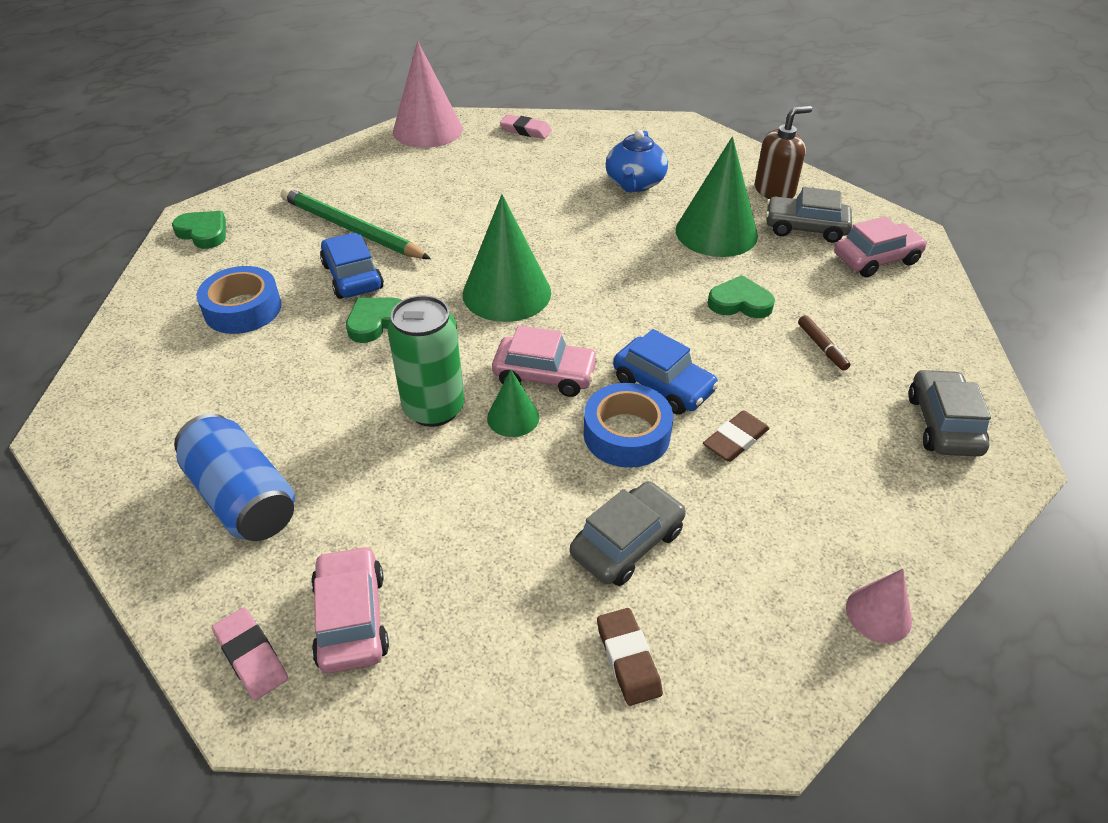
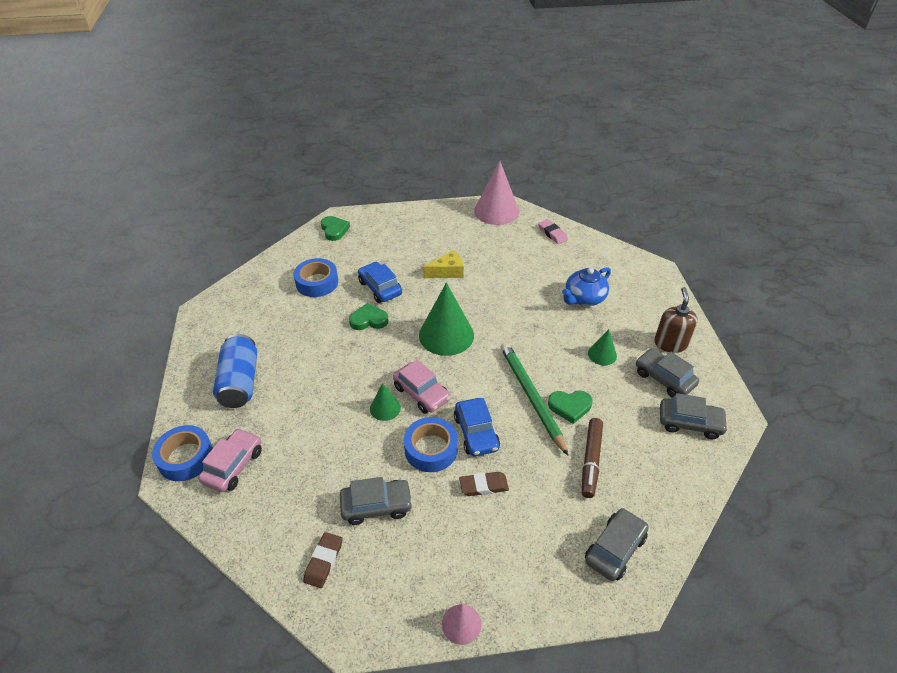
camera: 35 degrees right, 0 degrees up
pink eraser [212,608,288,700] -> blue tape [152,425,213,481]
green pencil [281,187,431,259] -> green pencil moved to [501,342,568,456]
blue car [320,233,384,299] -> blue car turned 45 degrees counterclockwise [358,262,402,303]
green can [388,295,464,427] -> none
green cone [676,137,758,257] -> green cone [588,329,617,365], size x0.51
green heart [708,275,775,318] -> green heart turned 135 degrees clockwise [548,390,593,424]
brown soap dispenser [755,106,812,199] -> brown soap dispenser turned 90 degrees counterclockwise [654,287,698,353]
brown marker [798,315,851,371] -> brown marker [582,418,603,498], size x1.69
pink car [834,216,927,277] -> grey car [660,393,728,439]
none -> yellow cheese [423,250,464,278]

